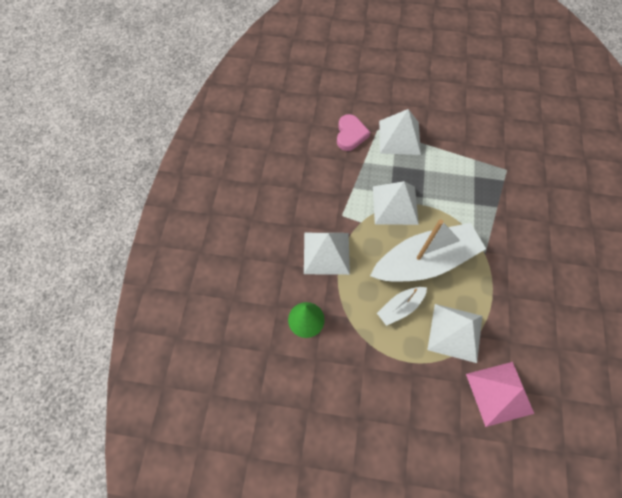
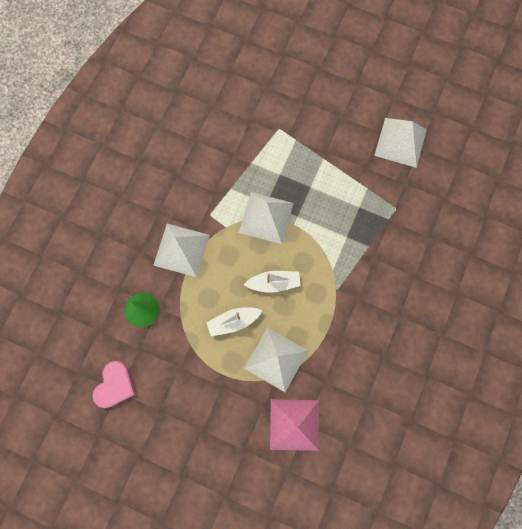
camera: 15 degrees right, 10 degrees up
pink heart [337,114,370,151] -> pink heart moved to [93,361,136,408]
white boat [370,219,486,281] -> white boat [244,271,301,293], size x0.48
white pyramid [379,109,421,155] -> white pyramid moved to [374,118,427,168]

